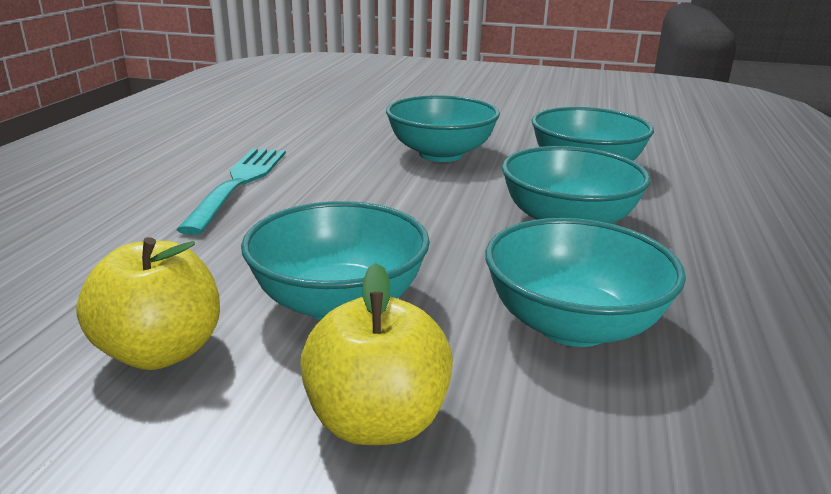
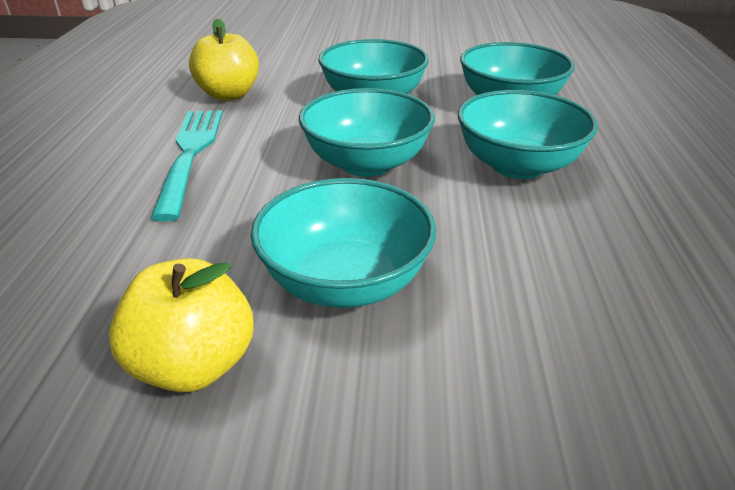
camera: 10 degrees left, 10 degrees up
yellow apple [300,263,453,445] -> yellow apple moved to [189,18,259,101]
turquoise bowl [485,218,686,347] -> turquoise bowl moved to [299,88,435,177]

